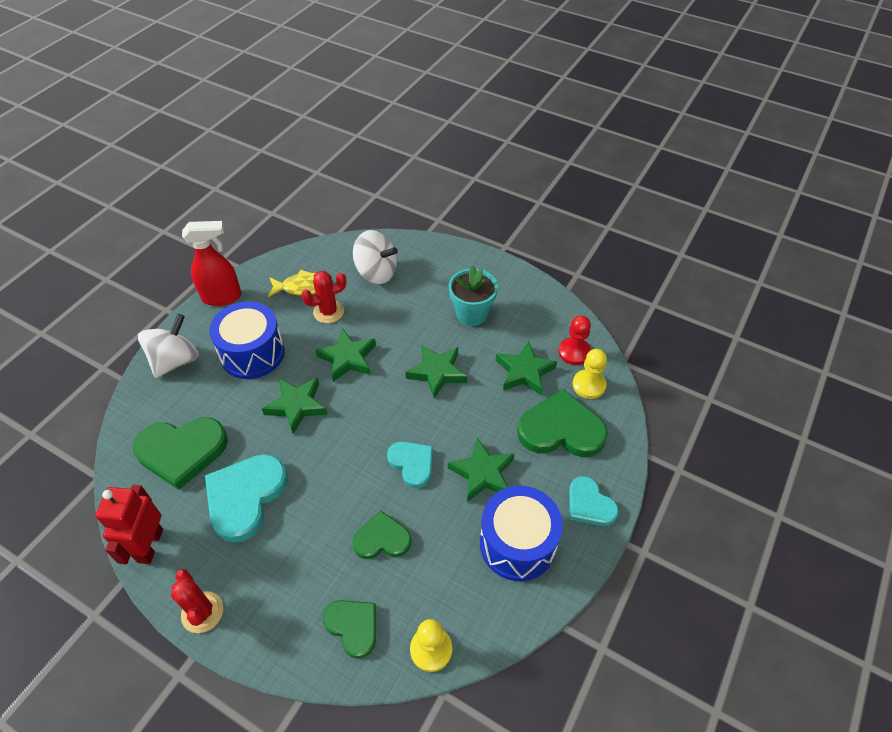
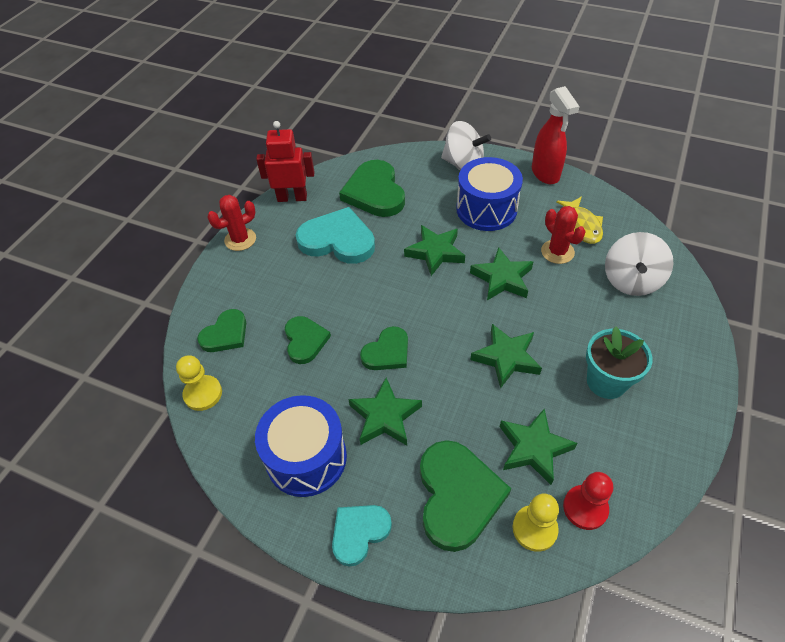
camera: 85 degrees right, 0 degrees up
turquoise heart [387,441,433,488] -> green heart [360,326,408,370]

